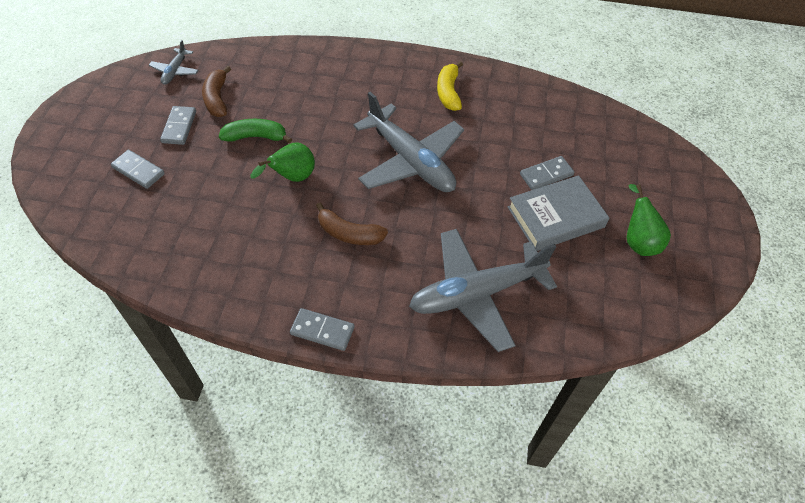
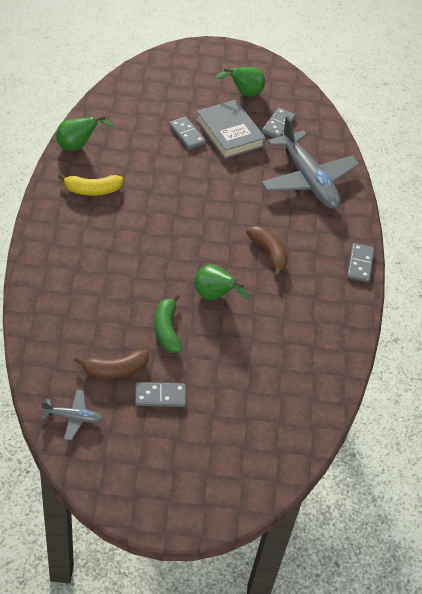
camera: 100 degrees left, 5 degrees down
grey domino [111,150,165,189] -> grey domino moved to [262,108,296,138]
brown banana [316,203,388,245] -> brown banana turned 45 degrees counterclockwise [246,226,288,277]
grey plane [353,92,464,192] -> none
none -> green pear [56,116,114,151]

